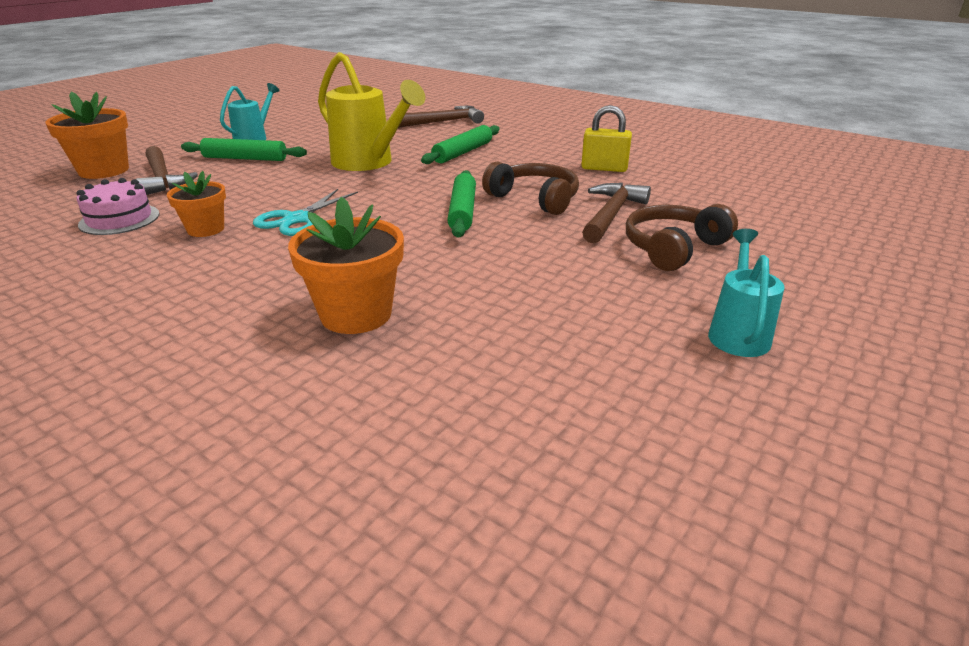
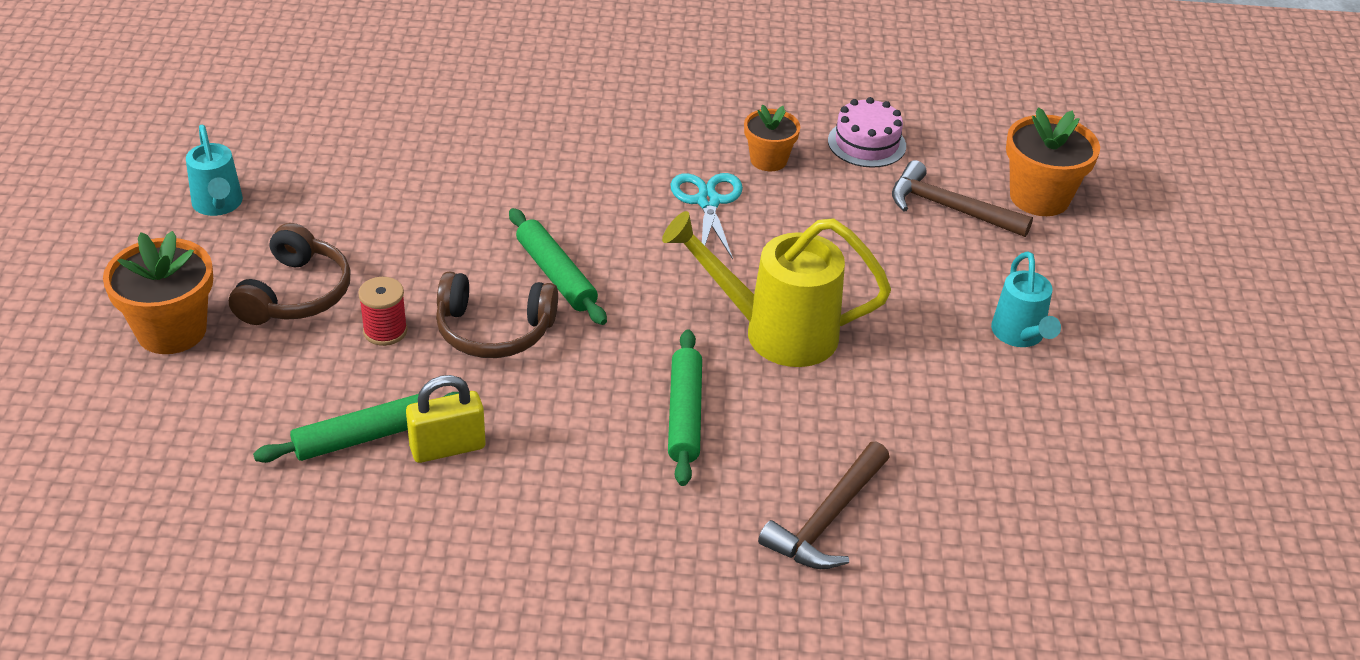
camera: 145 degrees right, 10 degrees up
green rolling pin [181,138,307,161] -> green rolling pin moved to [253,392,459,463]
orange flower pot [288,197,404,334] -> orange flower pot moved to [103,231,213,354]
brown hammer [582,183,651,243] -> red spool [358,277,408,346]

